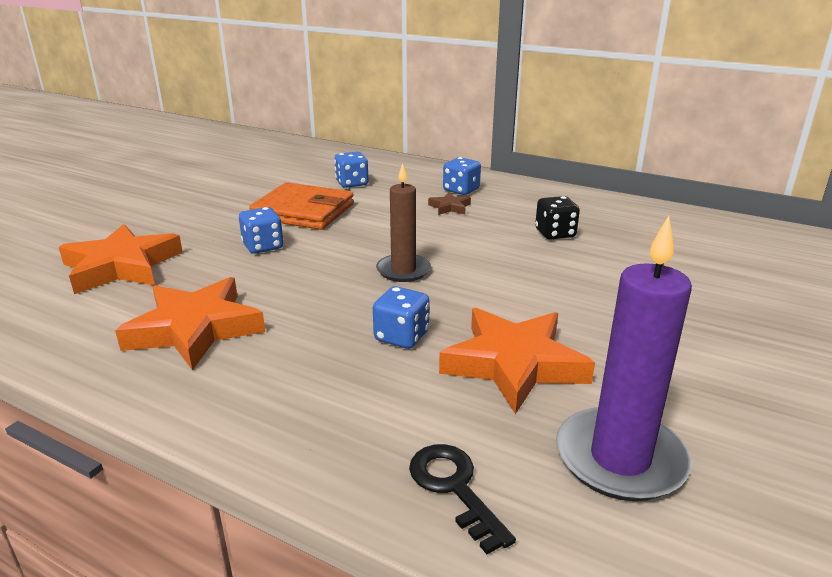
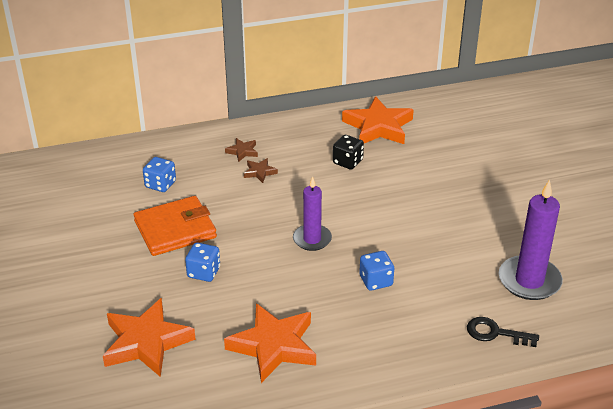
camera: 45 degrees left, 10 degrees up
brown candle [376,163,431,282] -> purple candle [293,177,332,251]
orange star [439,308,595,414] -> orange star moved to [342,96,414,144]
blue dice [443,157,481,195] -> brown star [225,138,258,162]

